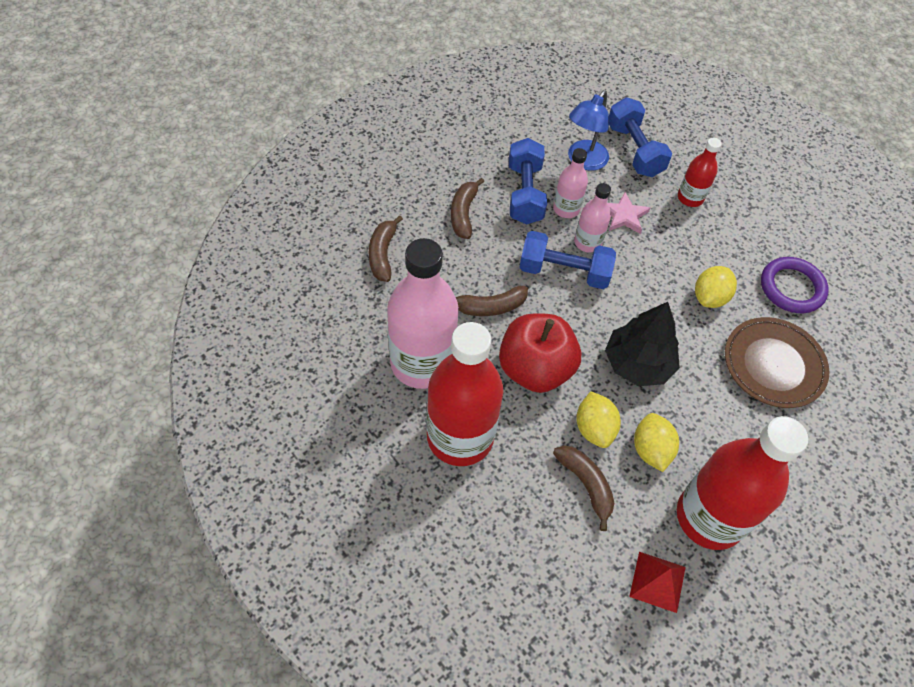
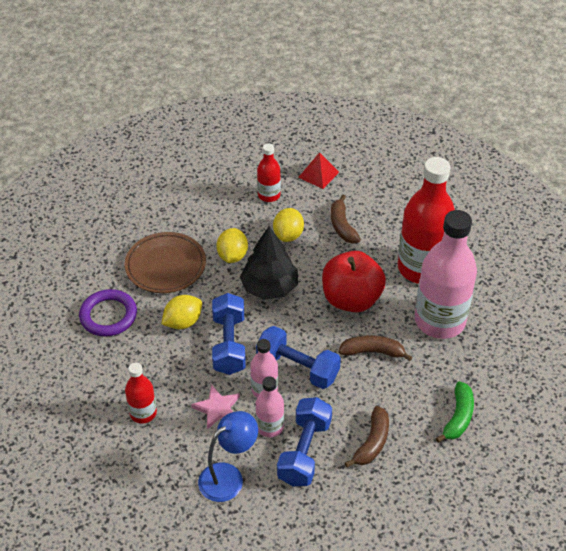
camera: 160 degrees left, 10 degrees down
brown banana [369,215,403,282] -> green banana [436,381,474,443]
yellow lemon [576,391,621,448] -> yellow lemon moved to [216,228,248,263]
blue dumbbell [609,97,672,177] -> blue dumbbell moved to [212,293,246,375]
red bottle [677,416,808,550] -> red bottle [257,144,281,202], size x0.49

